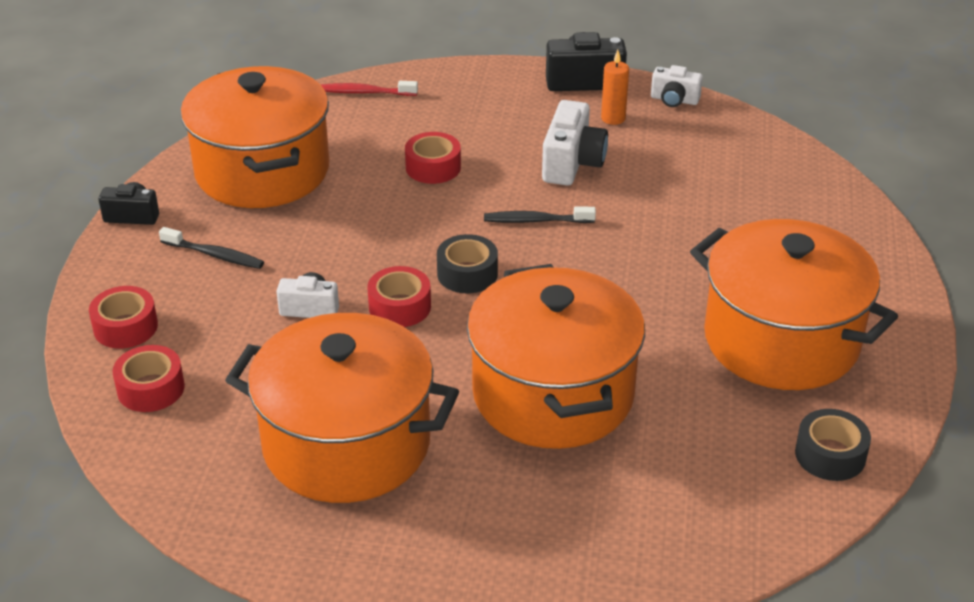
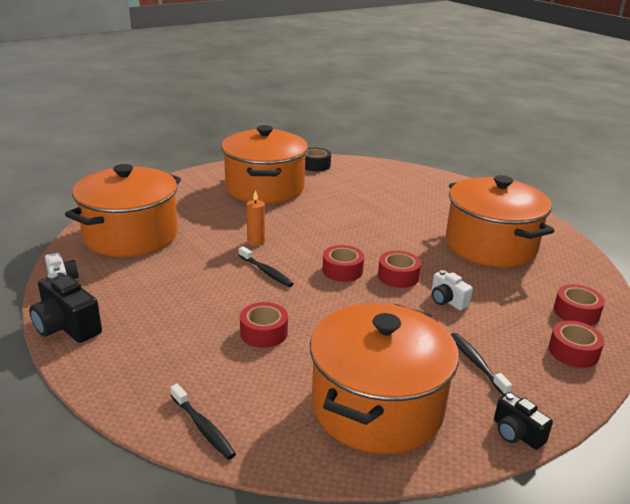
camera: 135 degrees left, 10 degrees down
red toothbrush [321,81,418,96] -> black toothbrush [170,384,236,460]
black tape [437,234,498,293] -> red tape [322,245,364,282]
orange pot [467,264,645,449] -> orange pot moved to [65,164,181,257]
white camera [542,100,608,186] -> none
orange candle [601,50,629,125] -> orange candle moved to [247,190,265,246]

